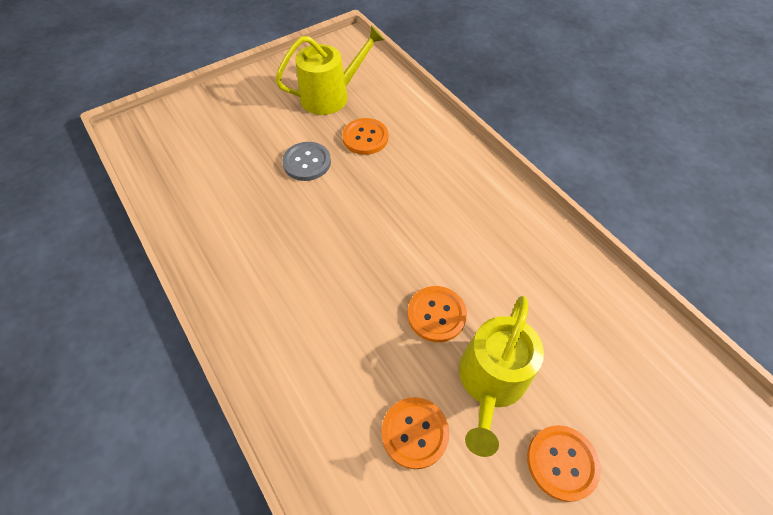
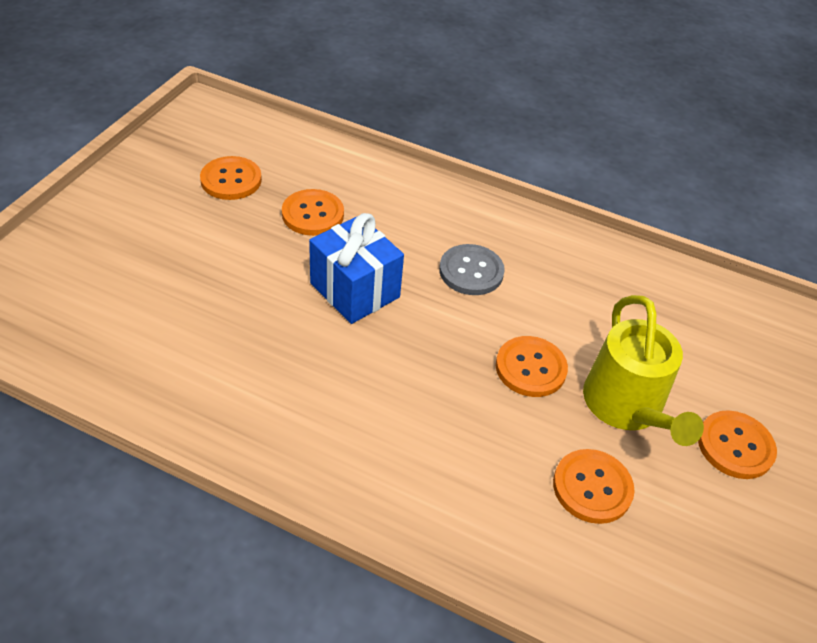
camera: 35 degrees left, 10 degrees down
yellow watering can [275,25,385,115] -> orange button [200,156,262,200]
grey button [282,142,331,181] -> grey button moved to [439,244,505,295]
none -> blue gift [309,213,404,324]

